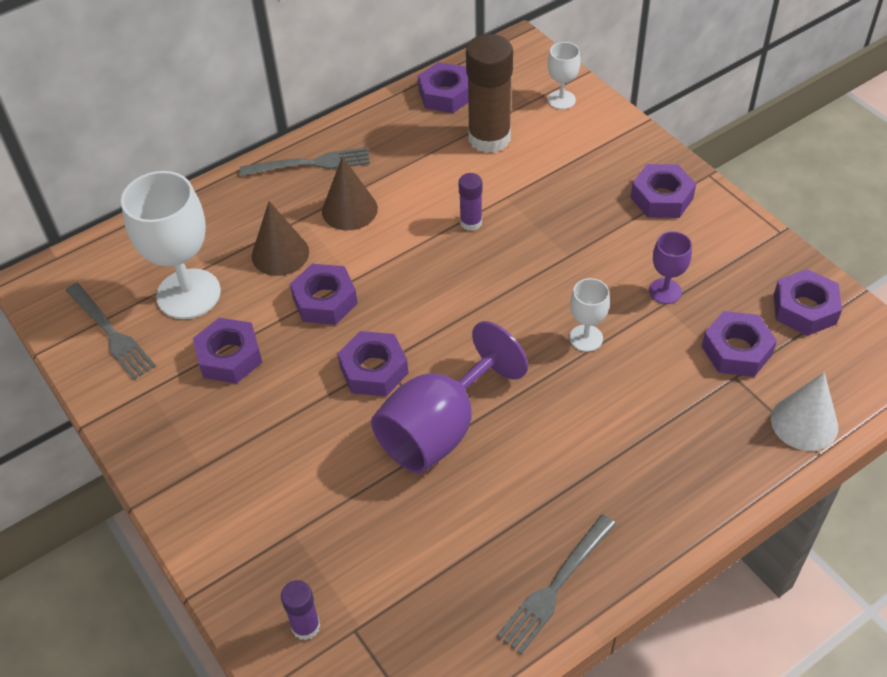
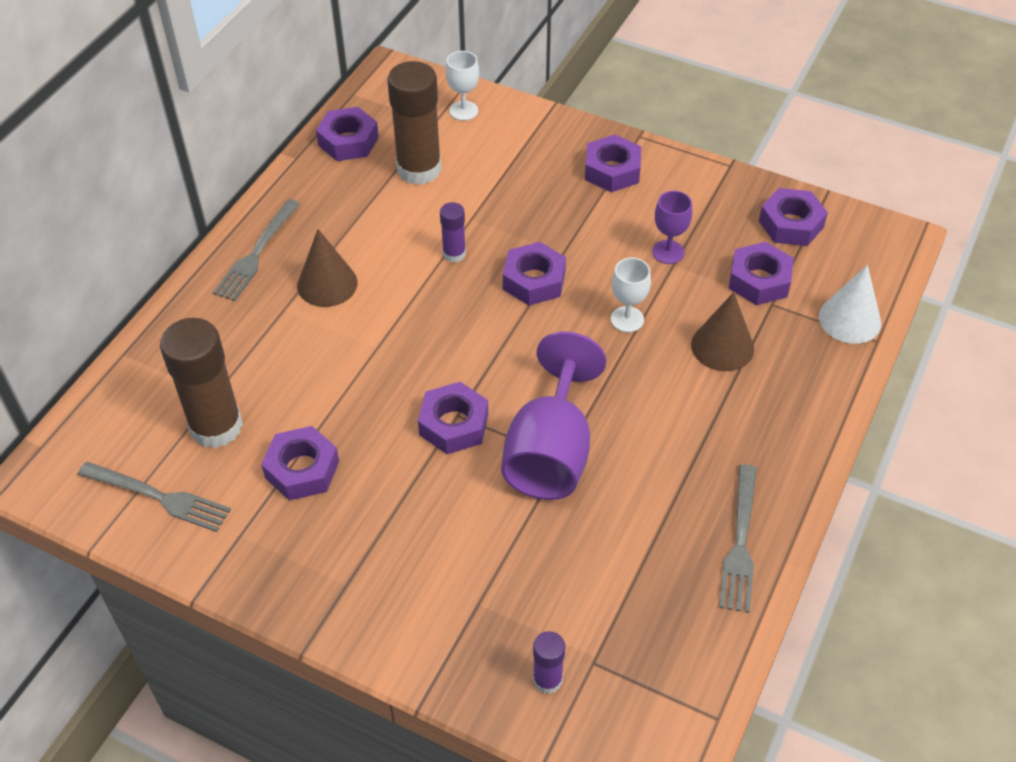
camera: 30 degrees left, 0 degrees up
white goblet [121,171,221,319] -> brown glue stick [160,318,243,448]
grey fork [240,147,370,176] -> grey fork turned 150 degrees clockwise [213,199,300,301]
brown cone [252,201,309,276] -> brown cone moved to [691,292,754,371]
purple nut [290,264,358,325] -> purple nut moved to [503,242,566,306]

